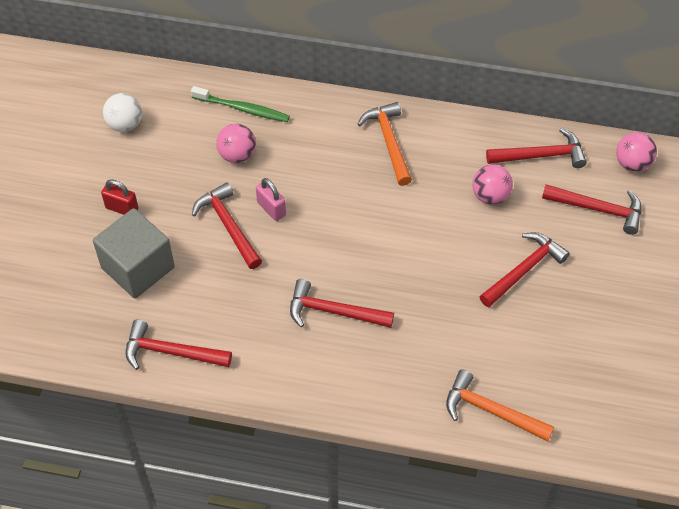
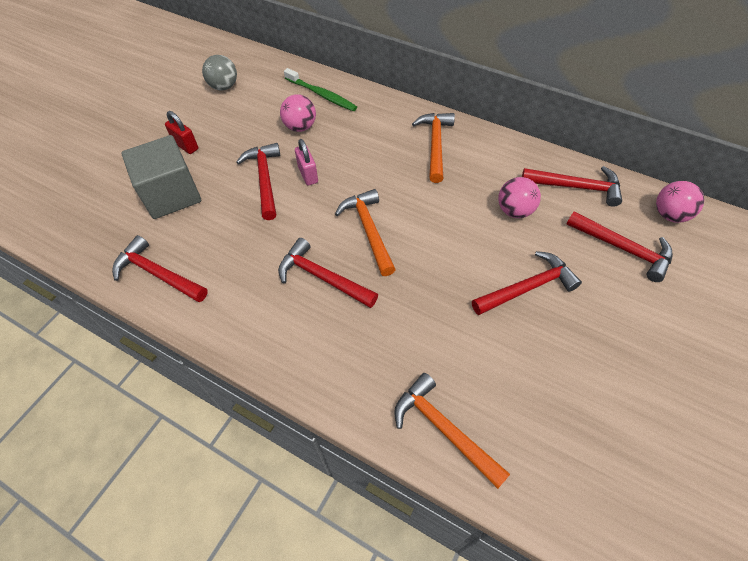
camera: 20 degrees right, 0 degrees up
white ball [103,93,142,132] -> grey ball [202,55,237,90]
none -> orange hammer [335,189,396,276]

